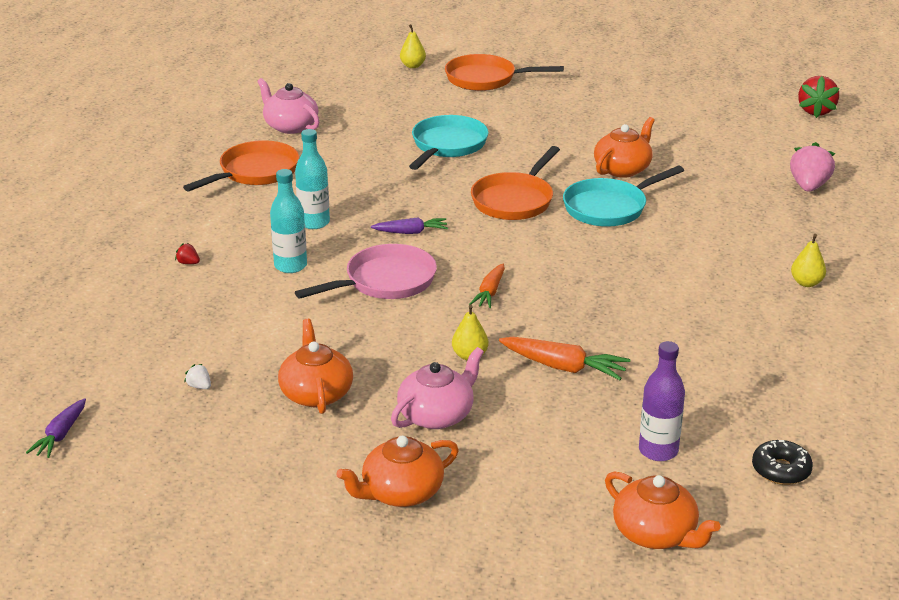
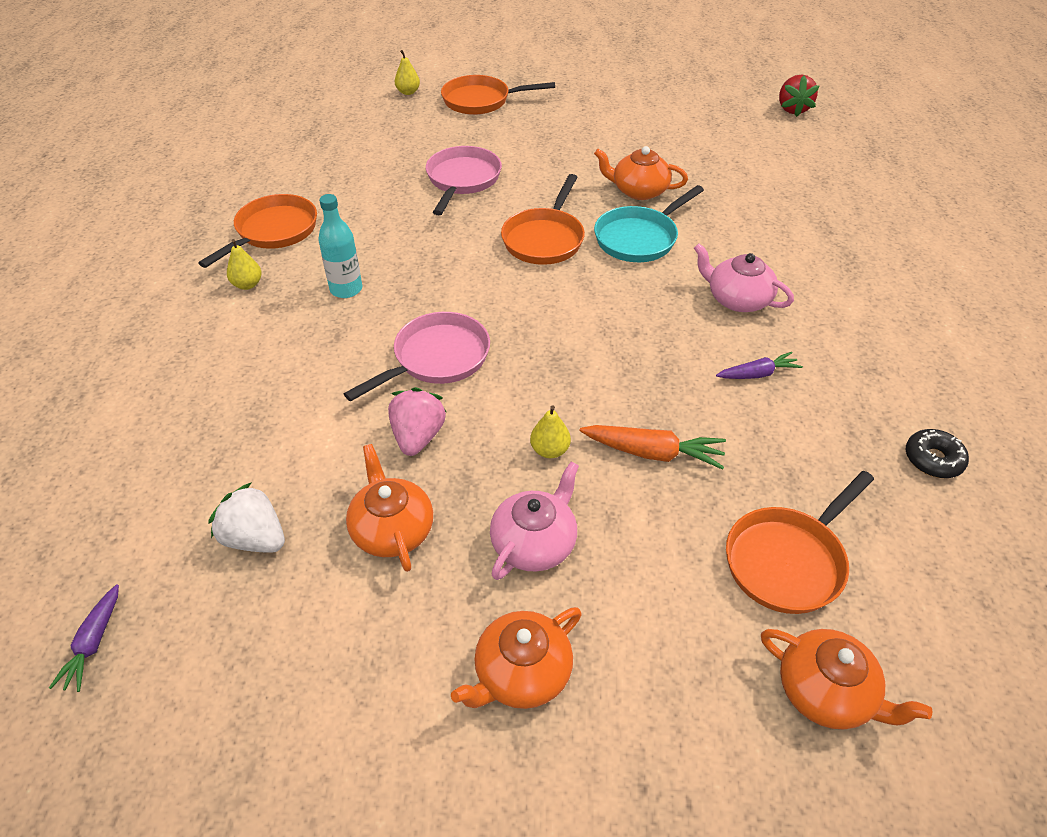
camera: 10 degrees left, 15 degrees up
red strawberry [175,243,200,264] -> none
white strawberry [184,364,211,389] -> white strawberry [208,482,285,553], size x2.24
pink teapot [257,78,320,134] -> pink teapot moved to [694,243,794,312]
turquoise bottle [270,169,307,273] -> none
purple carrot [371,217,448,234] -> purple carrot moved to [716,352,803,379]
turquoise pan [409,115,489,170] -> pink pan [426,146,502,215]
orange carrot [469,264,505,308] -> none
orange teapot [594,117,655,178] -> orange teapot turned 105 degrees counterclockwise [594,146,688,200]
purple bottle [639,341,685,461] -> orange pan [726,471,874,614]
black donut [752,440,813,485] -> black donut moved to [906,429,969,478]
pink strawberry [790,142,835,192] -> pink strawberry moved to [388,387,446,456]
yellow pear [791,234,826,287] -> yellow pear moved to [227,239,261,290]

